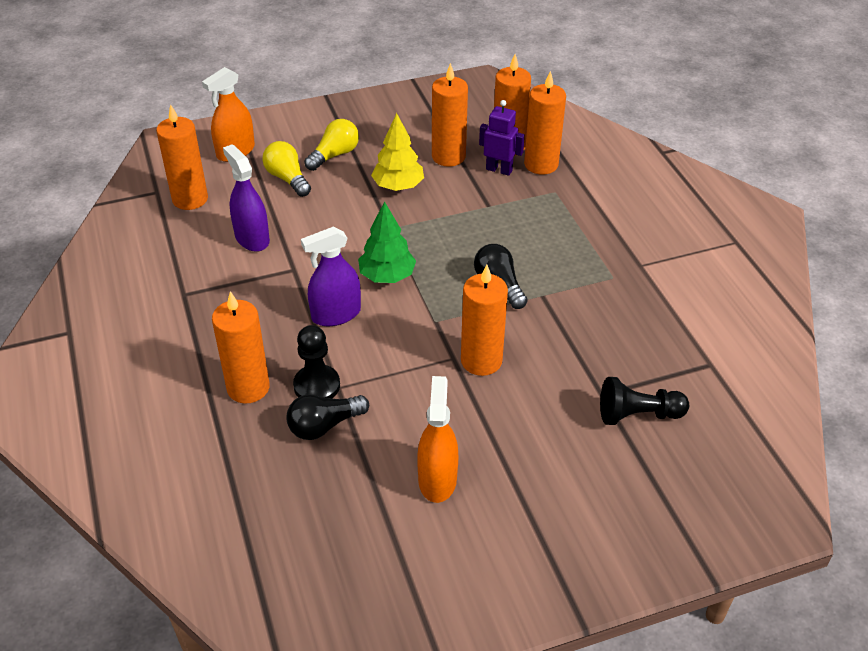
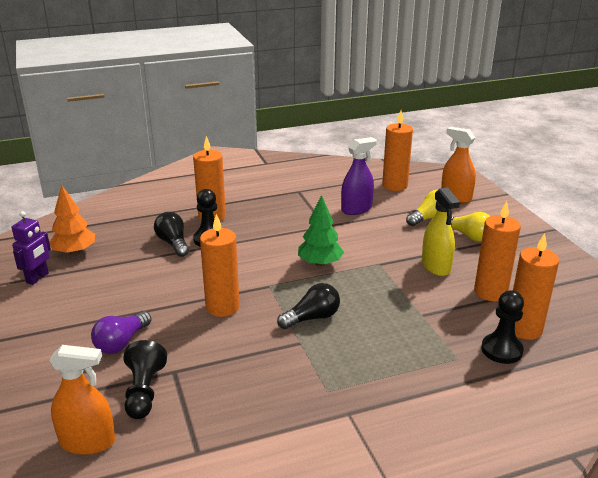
camera: 90 degrees right, 15 degrees down
purple spray bottle [301,226,361,326] -> none
yellow tree [371,113,424,191] -> yellow spray bottle [422,187,460,276]
orange spray bottle [417,376,458,503] -> orange spray bottle moved to [49,345,115,455]
purple robot [479,100,525,176] -> purple robot moved to [12,211,51,285]
orange candle [524,71,566,175] -> black pawn [481,290,524,364]
none -> orange tree [49,185,95,255]
none -> purple light bulb [91,311,151,354]

